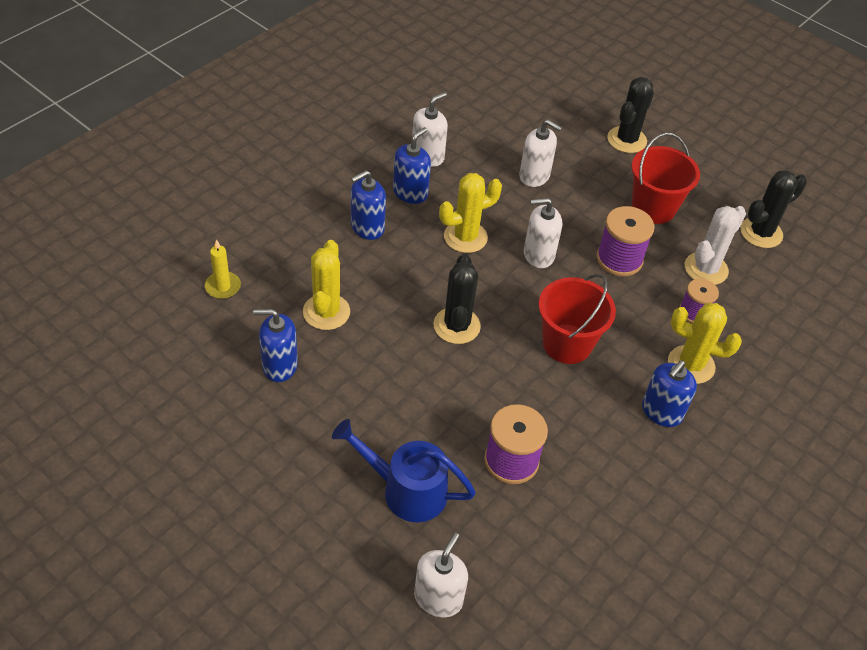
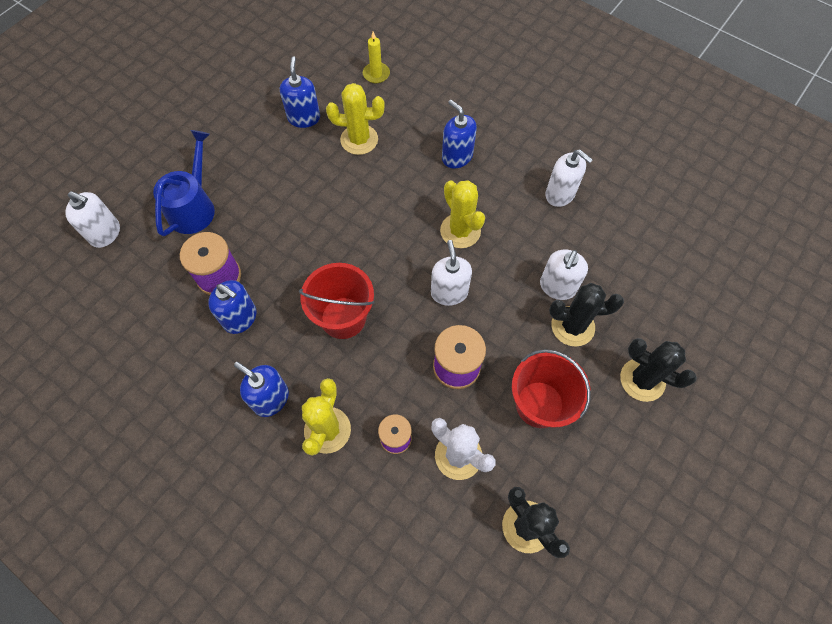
camera: 90 degrees right, 15 degrees up
blue soap dispenser [393,127,431,204] -> blue soap dispenser moved to [208,280,256,334]
black cactus [433,254,481,344] -> black cactus moved to [549,283,624,347]

